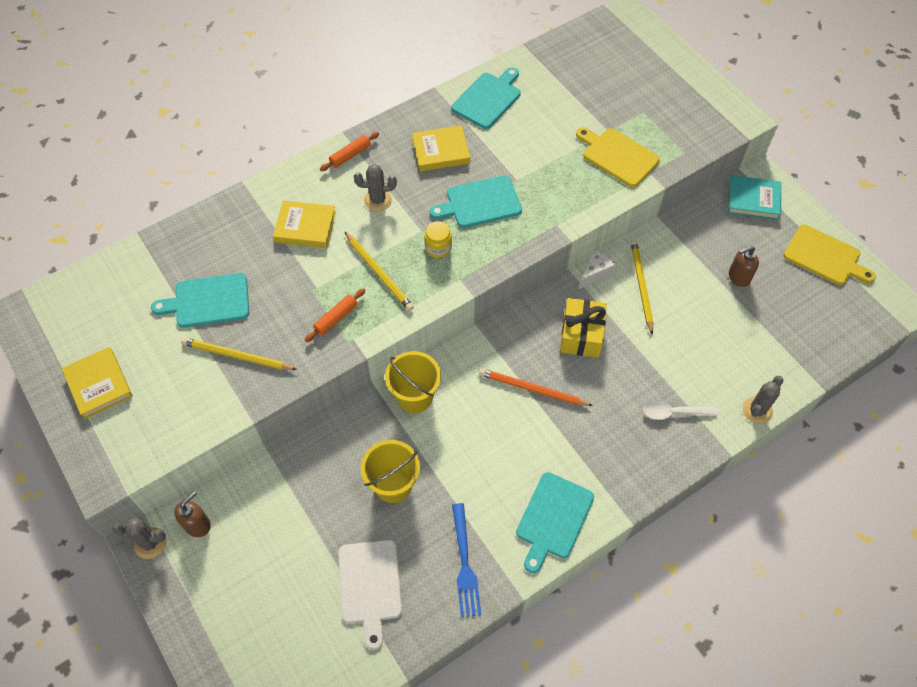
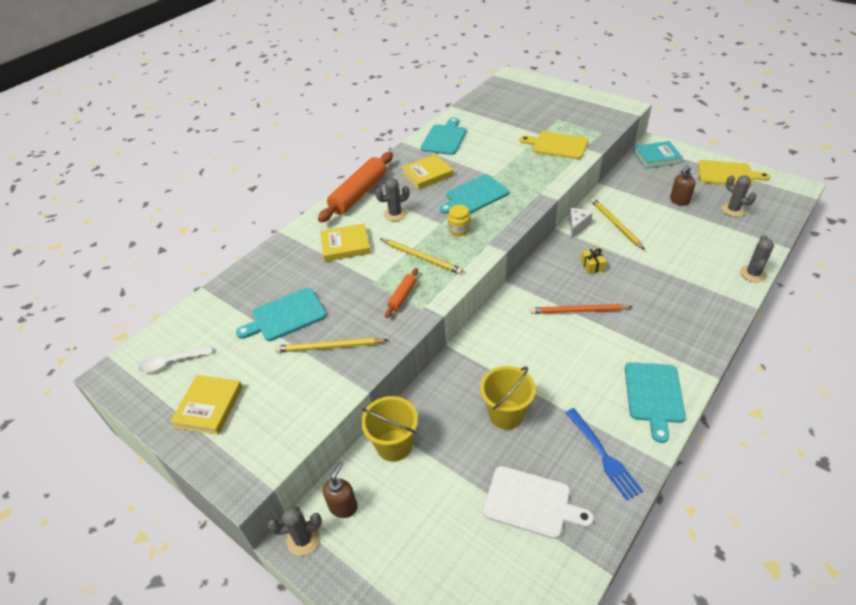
camera: 15 degrees left, 15 degrees down
yellow book [62,347,133,419] -> yellow book turned 60 degrees clockwise [170,375,243,435]
orange rolling pin [320,132,379,171] -> orange rolling pin [318,152,393,222], size x2.08
white cutting board [338,540,402,650] -> white cutting board turned 45 degrees counterclockwise [483,466,594,539]
yellow bucket [385,351,441,413] -> yellow bucket moved to [361,396,418,462]
yellow gift [560,298,607,358] -> yellow gift [581,248,606,274], size x0.54
white spoon [643,400,718,420] -> white spoon moved to [138,347,212,373]
none -> grey cactus [722,175,756,217]

